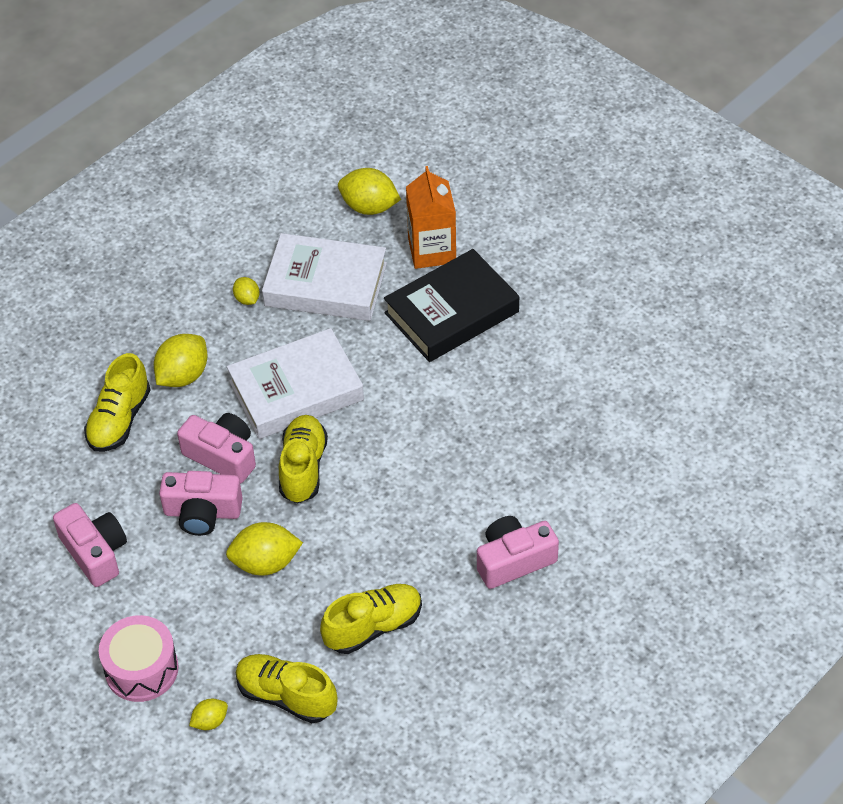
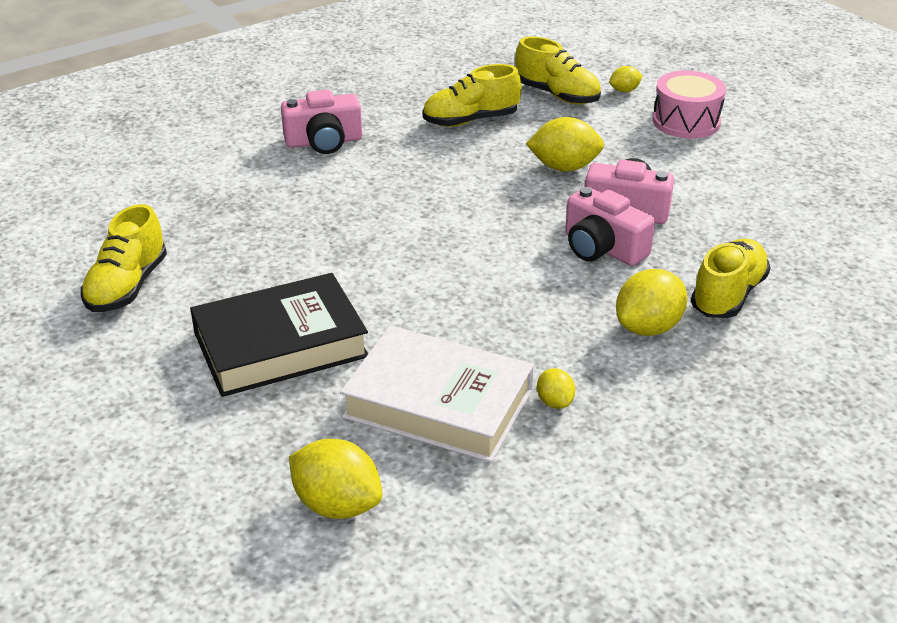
camera: 170 degrees left, 15 degrees down
pink camera [53,503,127,587] -> none
white book [227,328,364,439] -> none
yellow shoe [279,415,328,504] -> yellow shoe moved to [81,204,167,312]
orange carton [406,166,456,269] -> none

